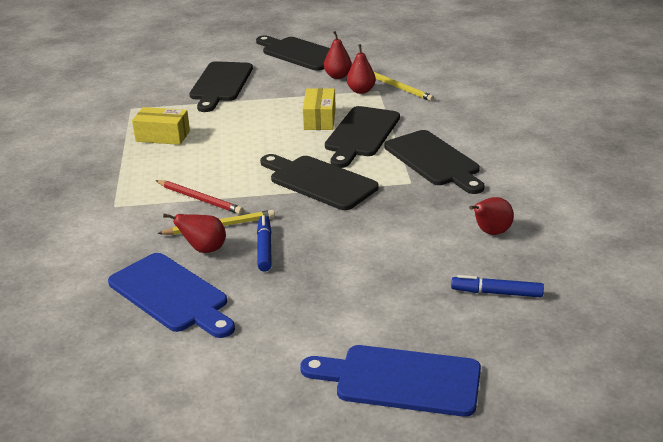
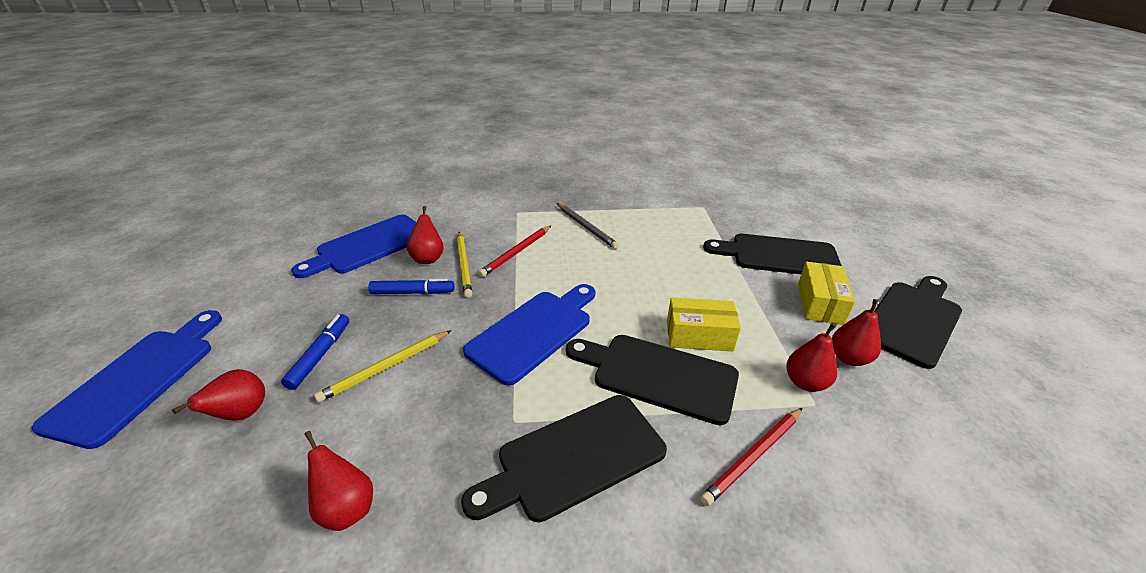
camera: 90 degrees right, 5 degrees up
yellow box [132,107,190,145] -> yellow box moved to [798,262,855,325]
black cutting board [260,154,379,210] -> blue cutting board [463,284,595,385]
yellow pencil [374,72,434,101] -> yellow pencil moved to [314,330,452,403]
blue marker [451,275,544,297] -> blue marker moved to [281,314,349,390]
none -> red pear [172,369,265,421]
none -> grey pencil [557,203,619,249]
none -> red pencil [700,408,802,506]

